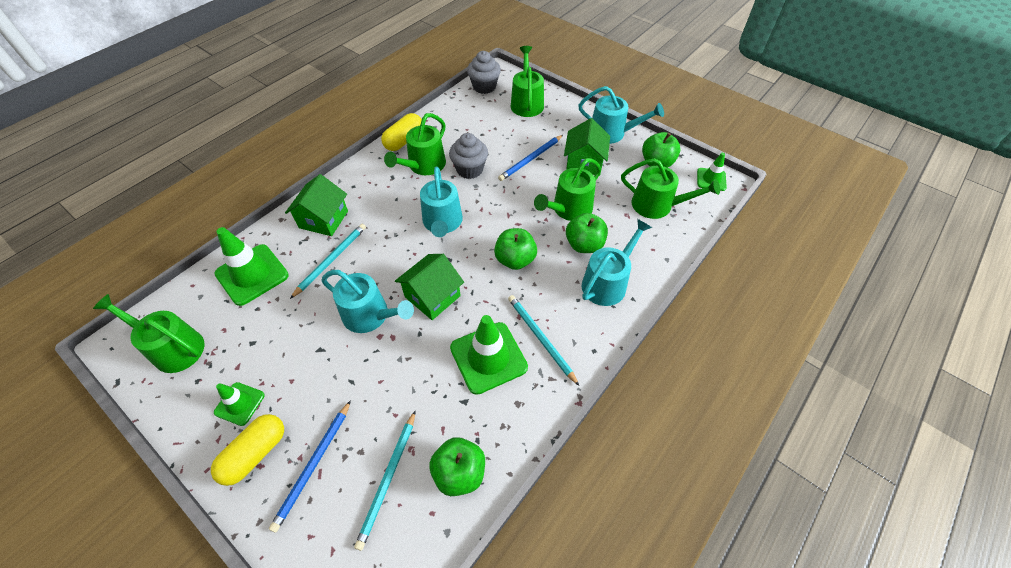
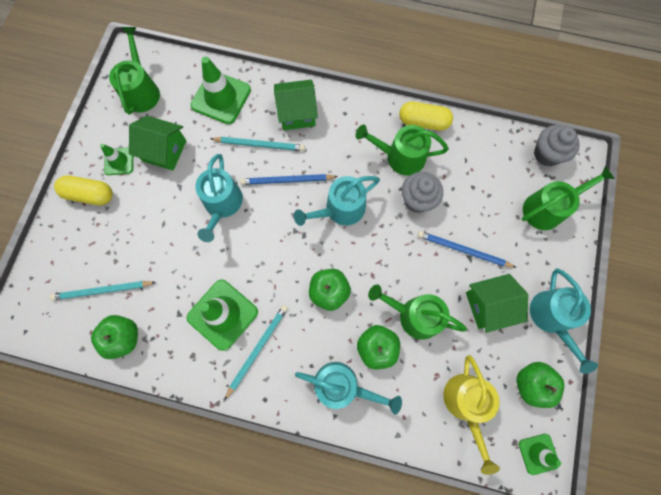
camera: 65 degrees right, 20 degrees up
blue pencil [269,400,351,533] -> blue pencil moved to [240,174,338,185]
green house [395,254,464,320] -> green house moved to [129,116,186,171]
green watering can [621,158,720,219] -> yellow watering can [443,355,500,475]

